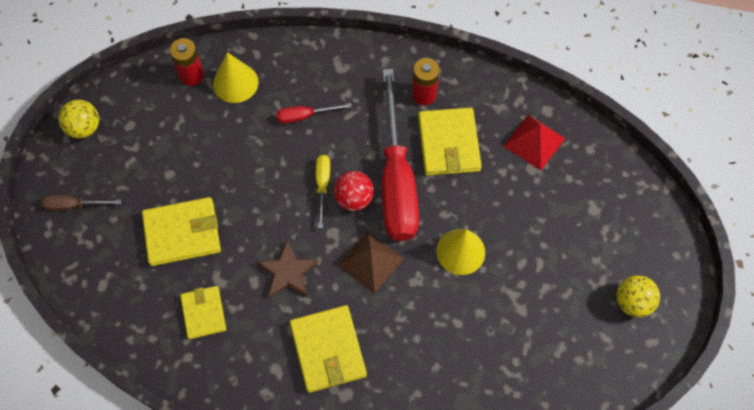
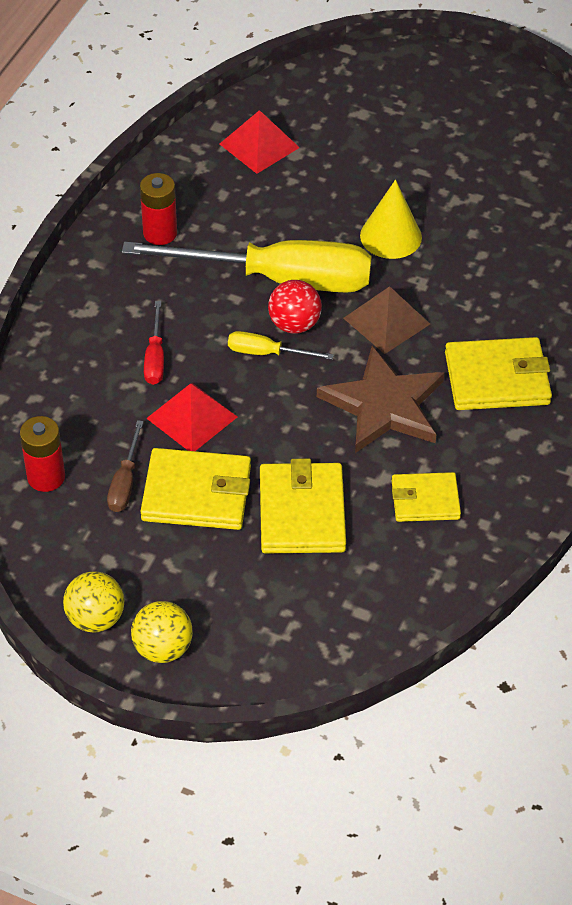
camera: 80 degrees left, 15 degrees down
brown screwdriver [41,195,121,211] -> brown screwdriver moved to [107,420,144,512]
yellow cone [213,52,259,103] -> none
brown star [256,241,318,298] -> brown star [317,346,444,453], size x1.57
red screwdriver [382,69,419,241] -> yellow screwdriver [122,240,371,293]
yellow wallet [418,107,482,176] -> yellow wallet moved to [140,448,251,530]
yellow ball [616,275,660,318] -> yellow ball moved to [131,601,193,663]
none -> red pyramid [146,383,237,451]

